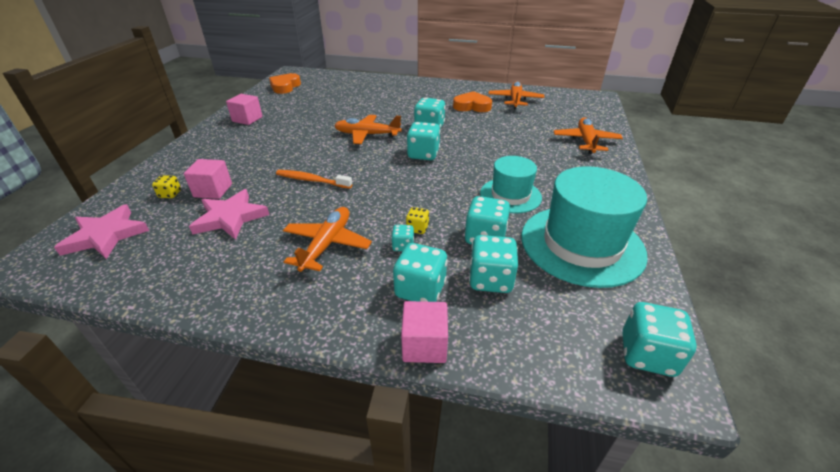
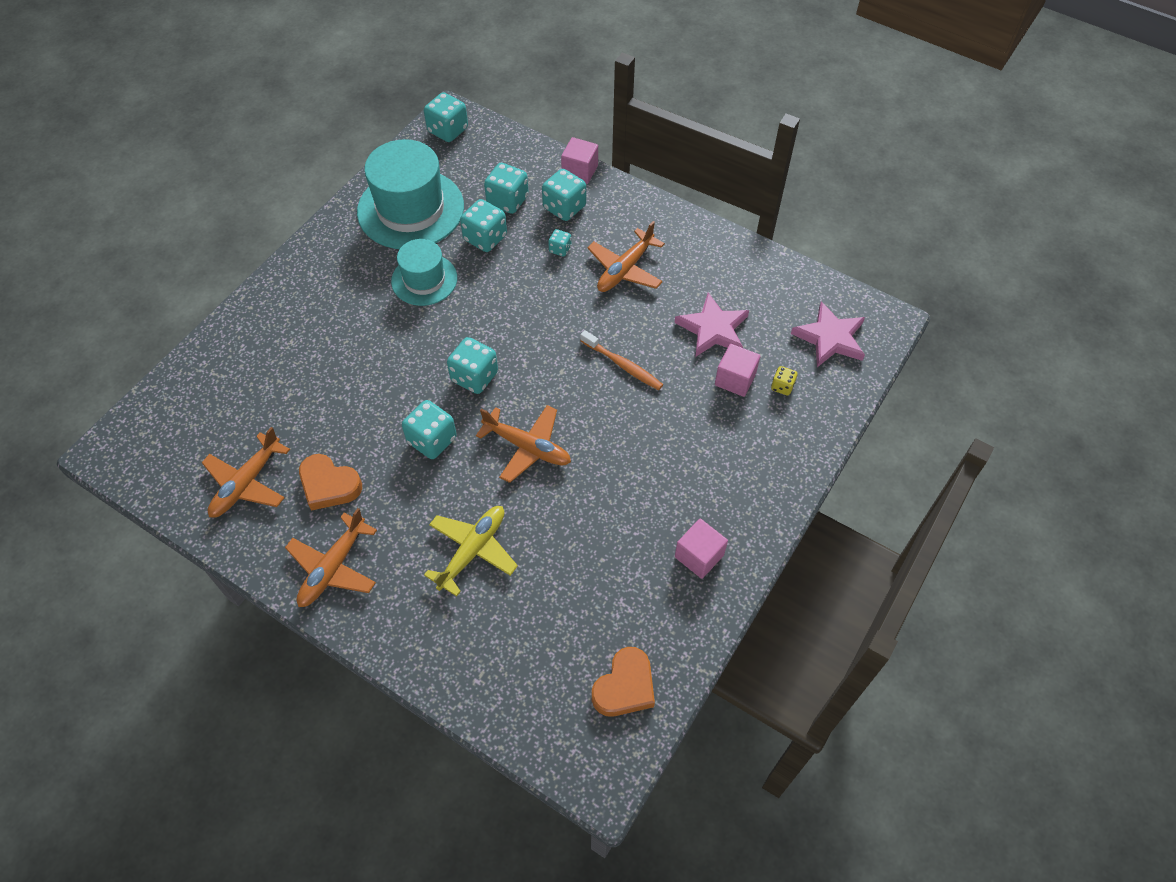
camera: 160 degrees left, 20 degrees up
yellow dice [406,207,429,234] -> none
orange plane [554,117,623,154] -> orange plane moved to [285,508,377,607]
none -> yellow plane [424,506,518,596]

